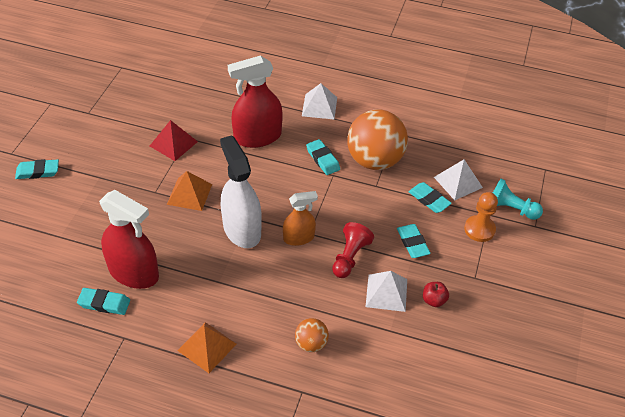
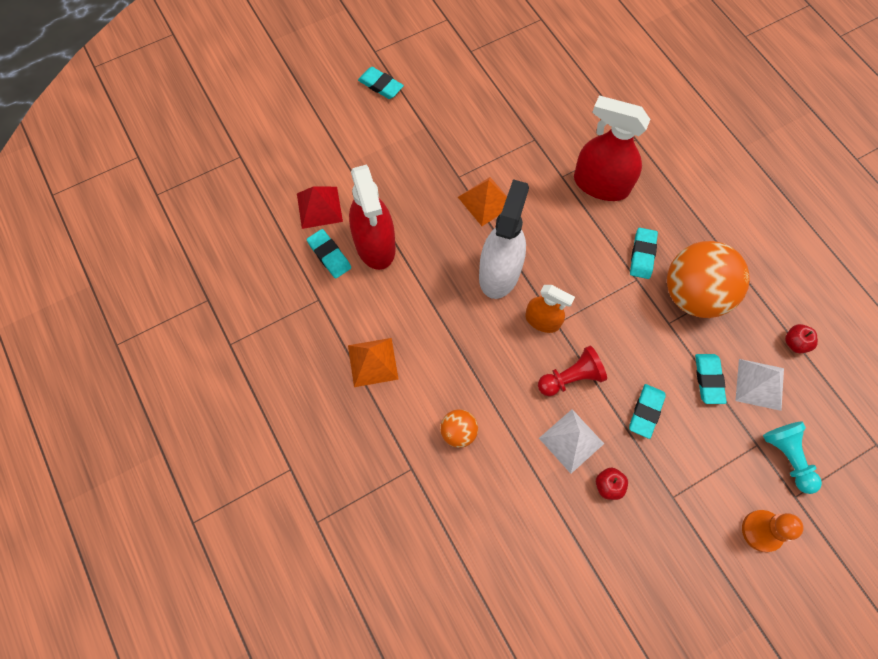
camera: 45 degrees right, 20 degrees up
red pyramid [150,120,198,161] -> red pyramid moved to [297,186,343,229]
white pyramid [302,83,337,119] -> none
orange pawn [464,192,498,242] -> orange pawn moved to [742,510,804,552]
none -> red apple [785,324,818,353]

